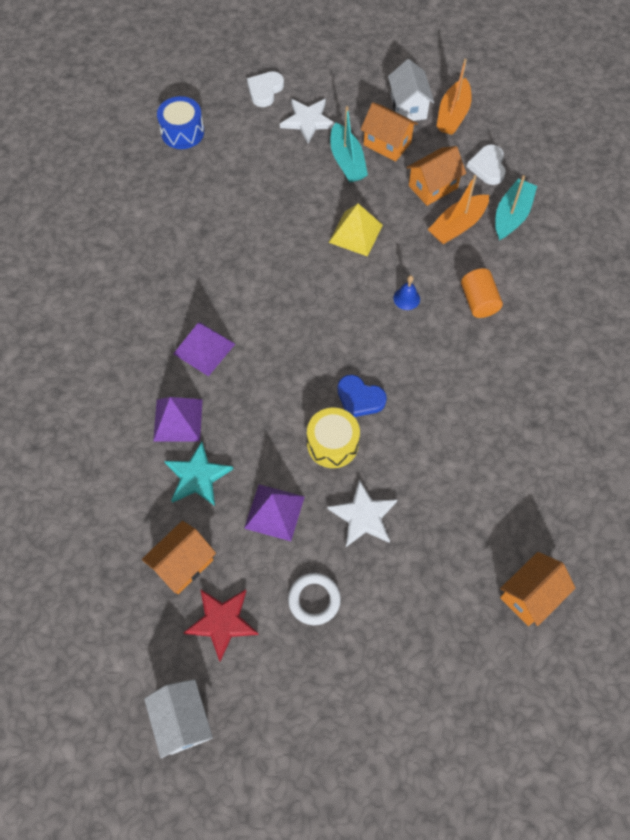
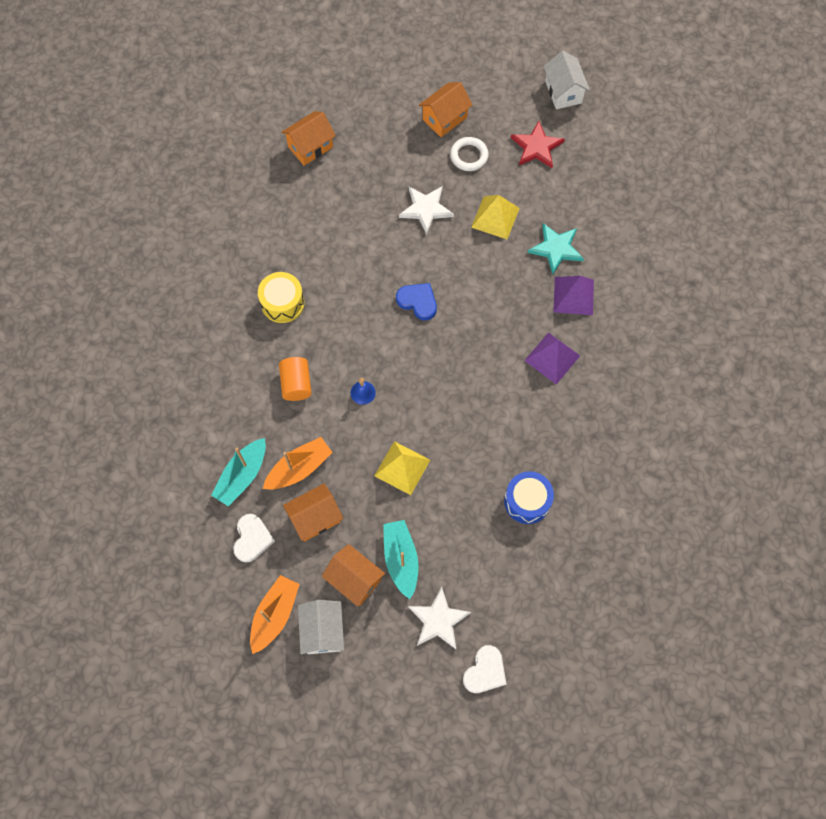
camera: 175 degrees left, 5 degrees up
orange house [142,521,216,594] -> orange house moved to [419,82,473,137]
blue drum [157,96,204,149] -> blue drum moved to [504,471,554,524]
purple pyramid [244,484,305,541] -> yellow pyramid [471,195,520,239]
yellow drum [307,408,360,468] -> yellow drum moved to [258,272,305,323]

